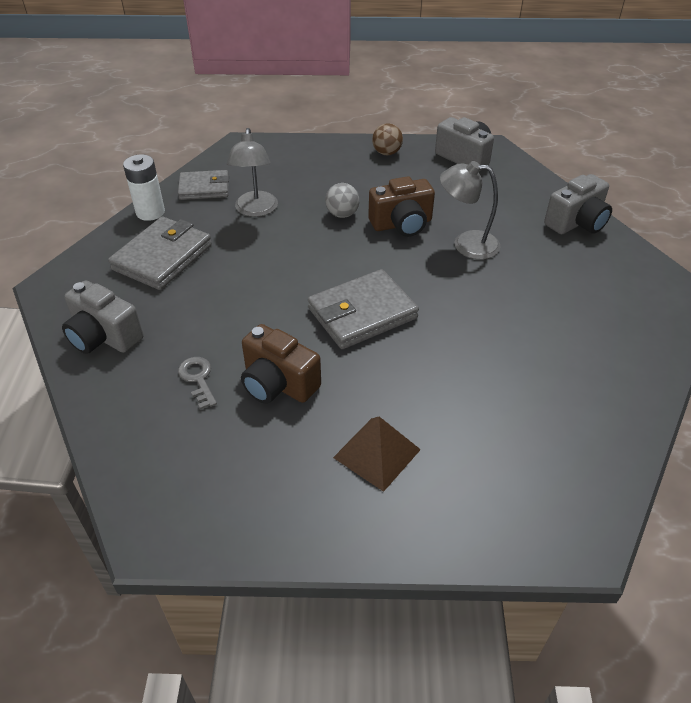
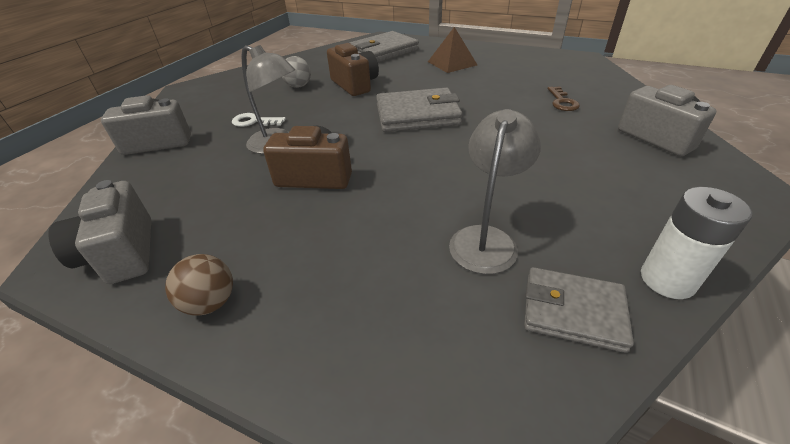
camera: 155 degrees left, 5 degrees down
grey wallet [108,217,212,290] -> grey wallet moved to [350,31,419,63]
grey key [178,357,217,410] -> brown key [548,86,580,111]
brown camera [241,324,321,404] -> brown camera moved to [327,43,379,96]
grey ball [325,183,359,218] -> grey ball moved to [282,56,311,88]
none -> white key [232,113,286,127]

